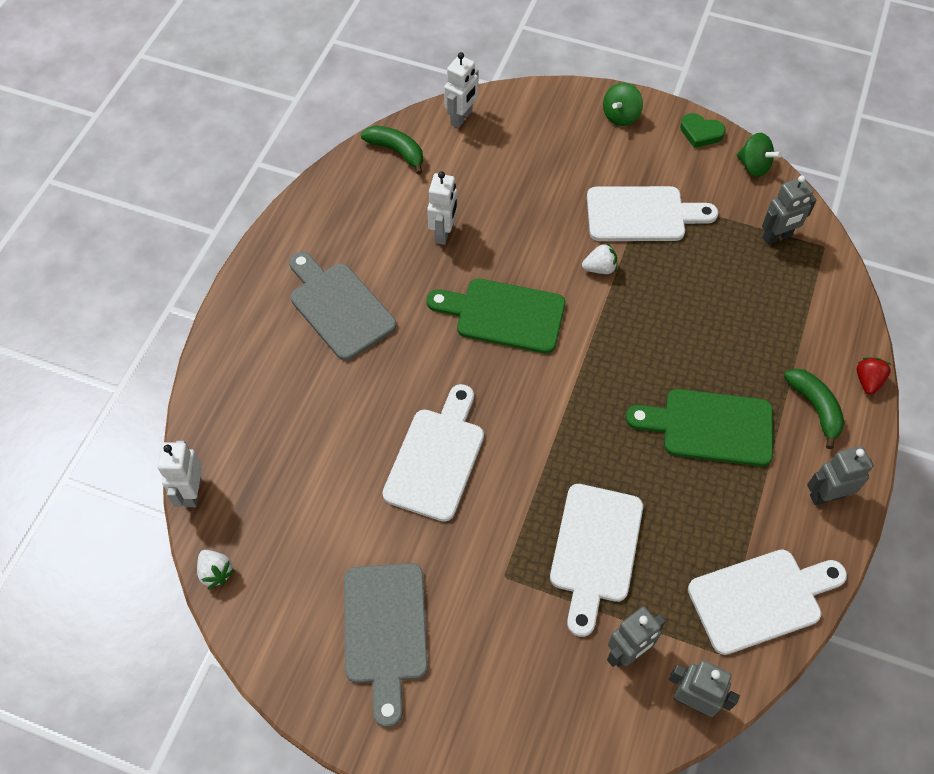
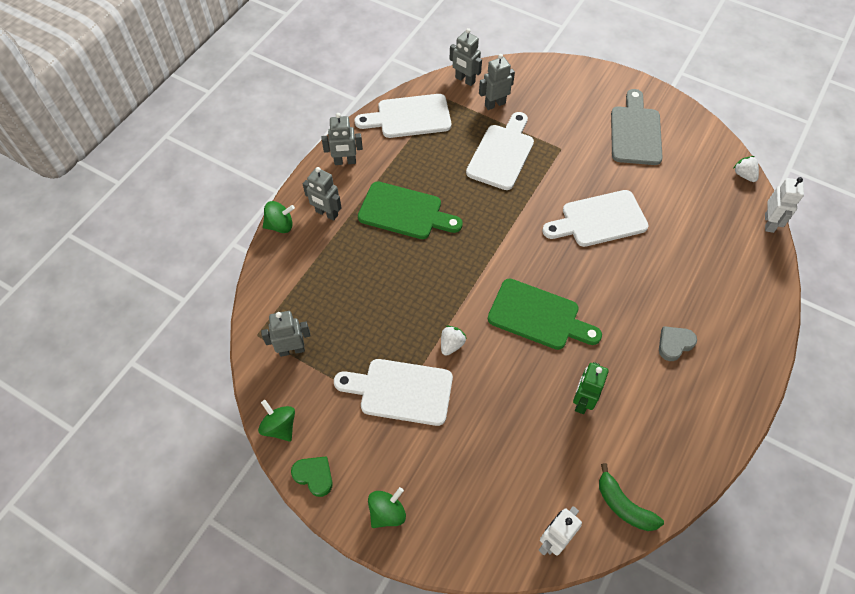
camera: 170 degrees left, 0 degrees up
grey cutting board [289,252,396,361] -> grey heart [659,326,697,361]
white cutting board [383,384,484,522] -> white cutting board turned 45 degrees clockwise [542,190,649,247]
white robot [427,171,457,245] -> green robot [573,362,609,414]
white strawberry [582,243,617,274] -> white strawberry turned 120 degrees clockwise [441,325,467,356]
green banana [784,368,844,449] -> grey robot [303,167,342,221]
red strawberry [857,357,892,395] -> green spinning top [263,201,295,233]

